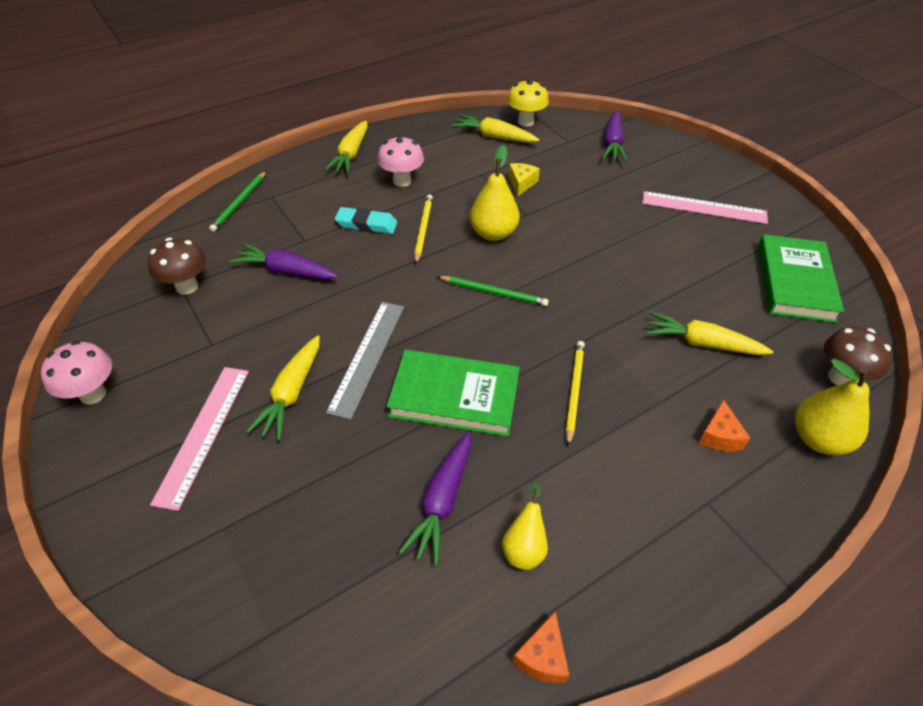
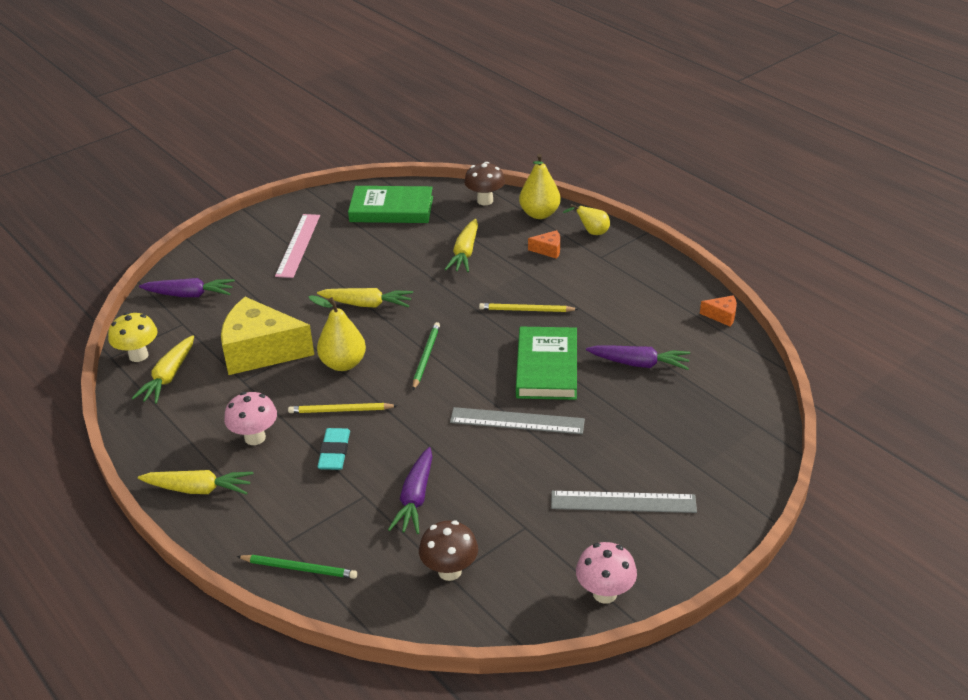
camera: 95 degrees left, 10 degrees down
pink ruler [150,367,249,511] -> grey ruler [551,491,697,513]
yellow carrot [246,335,320,441] -> yellow carrot moved to [317,288,413,308]
yellow pear [502,483,548,570] -> yellow pear moved to [562,204,610,235]
yellow cheese [509,163,540,197] -> yellow cheese [221,297,314,375], size x2.41

